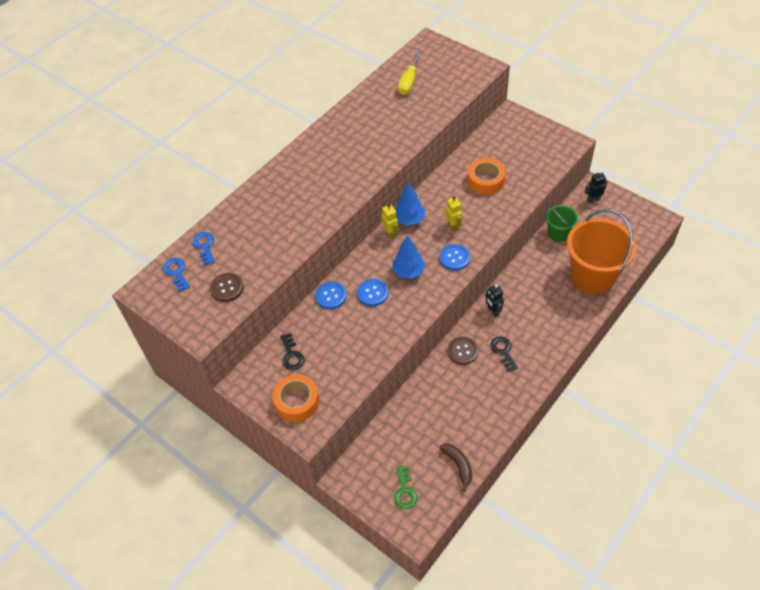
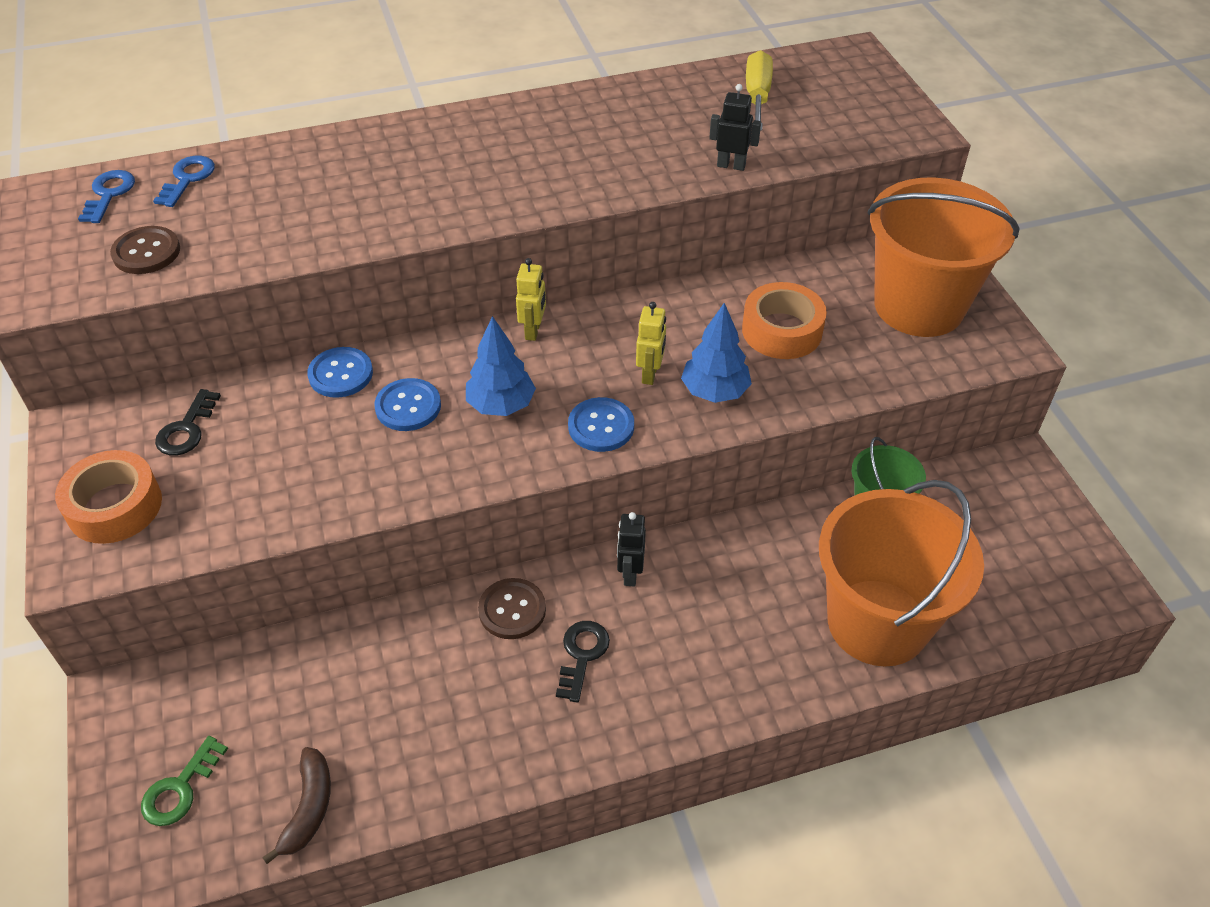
camera: 30 degrees right, 5 degrees down
blue tree [395,182,425,226] -> blue tree moved to [681,303,752,403]
yellow screwdriver [398,51,421,95] -> yellow screwdriver turned 135 degrees clockwise [746,50,773,131]
black robot [585,171,608,203] -> black robot moved to [709,84,761,171]
none -> orange bucket [868,177,1020,337]

